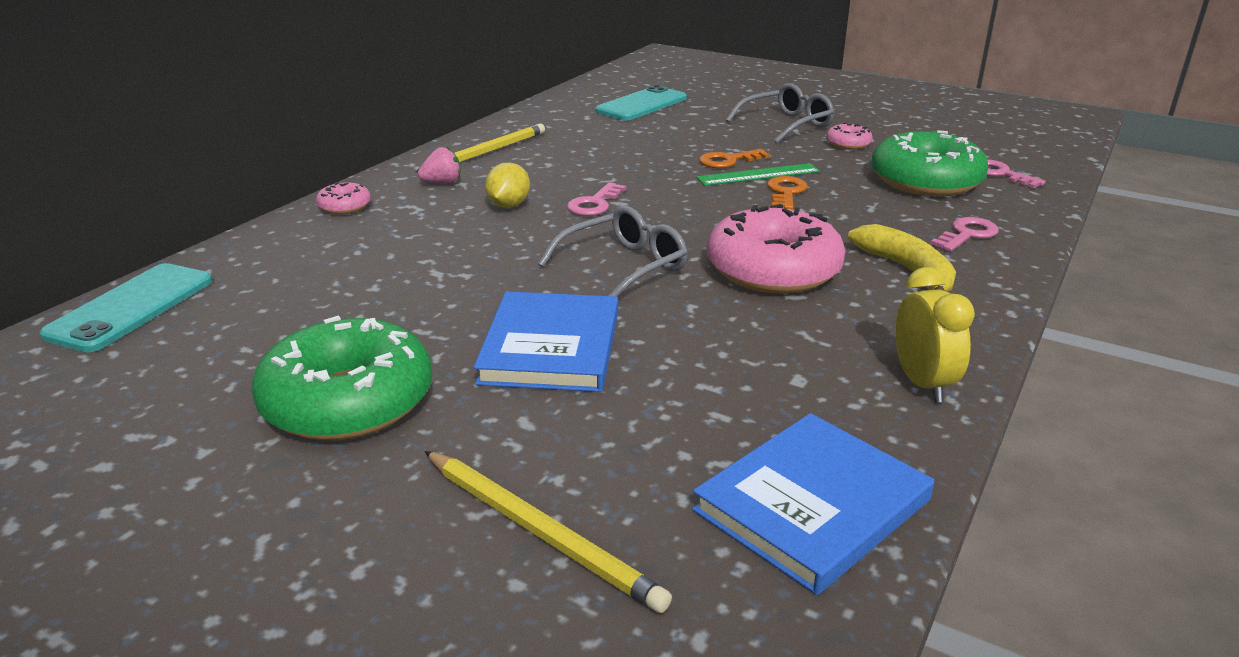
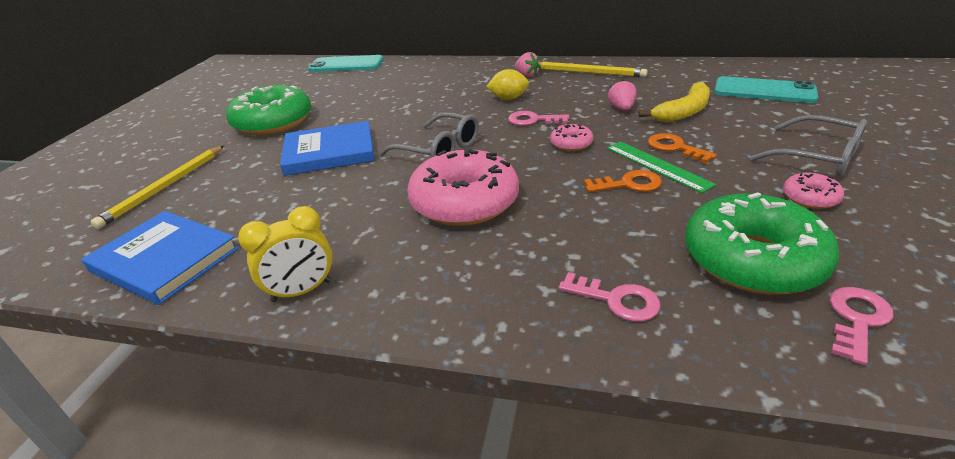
camera: 75 degrees right, 5 degrees up
pink donut [316,182,371,214] -> pink donut moved to [550,124,593,151]
yellow banana [848,224,956,292] -> yellow banana moved to [638,82,710,122]
none -> pink strawberry [608,80,637,111]

